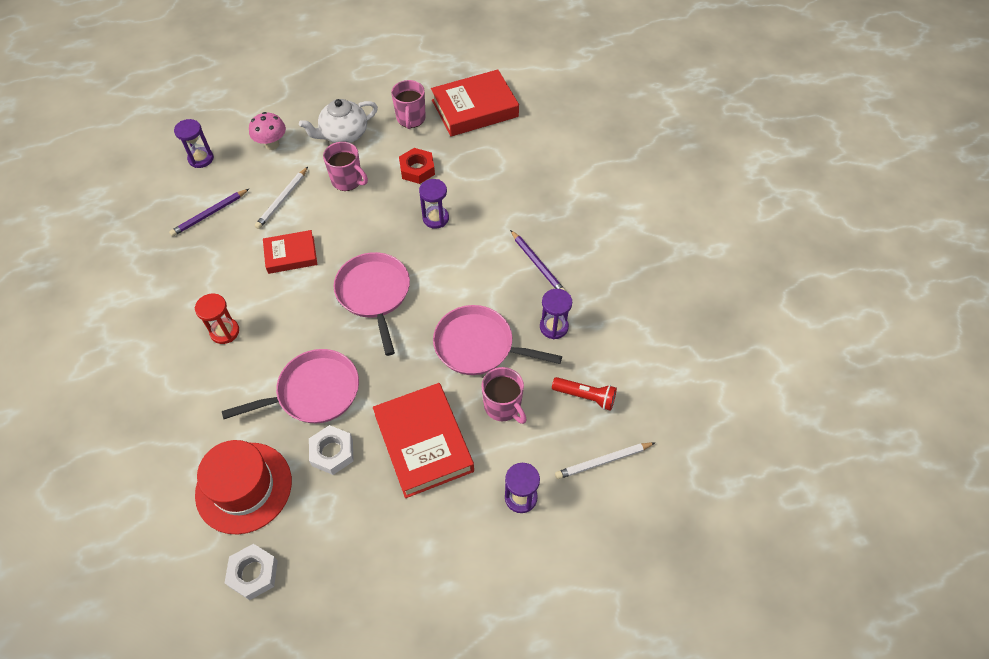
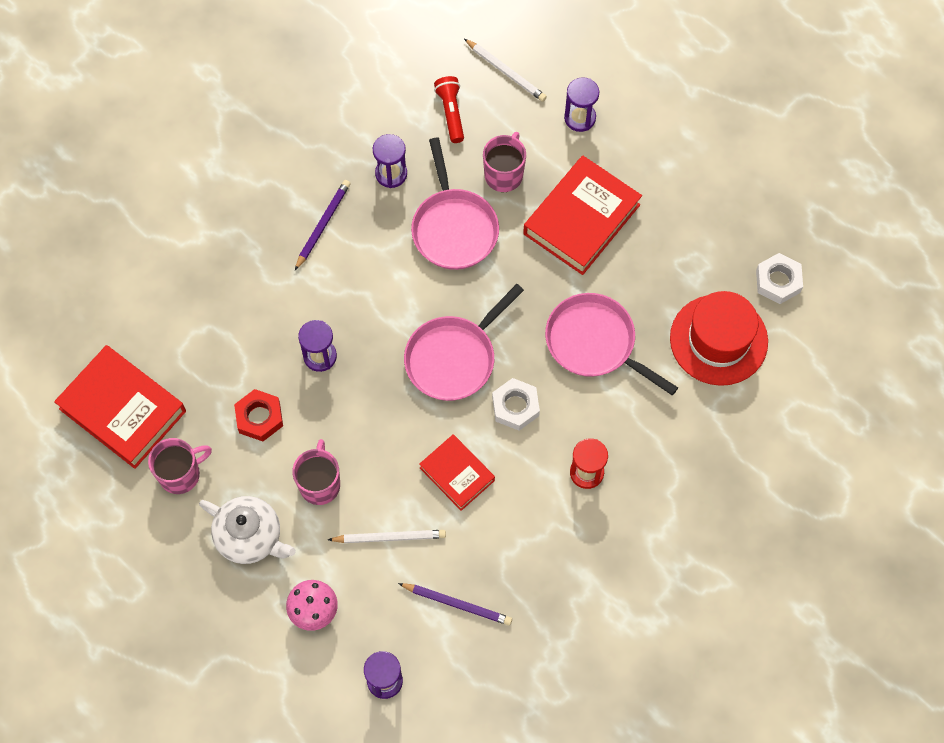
camera: 120 degrees left, 10 degrees up
white nut [309,425,354,475] -> white nut moved to [492,378,540,431]

